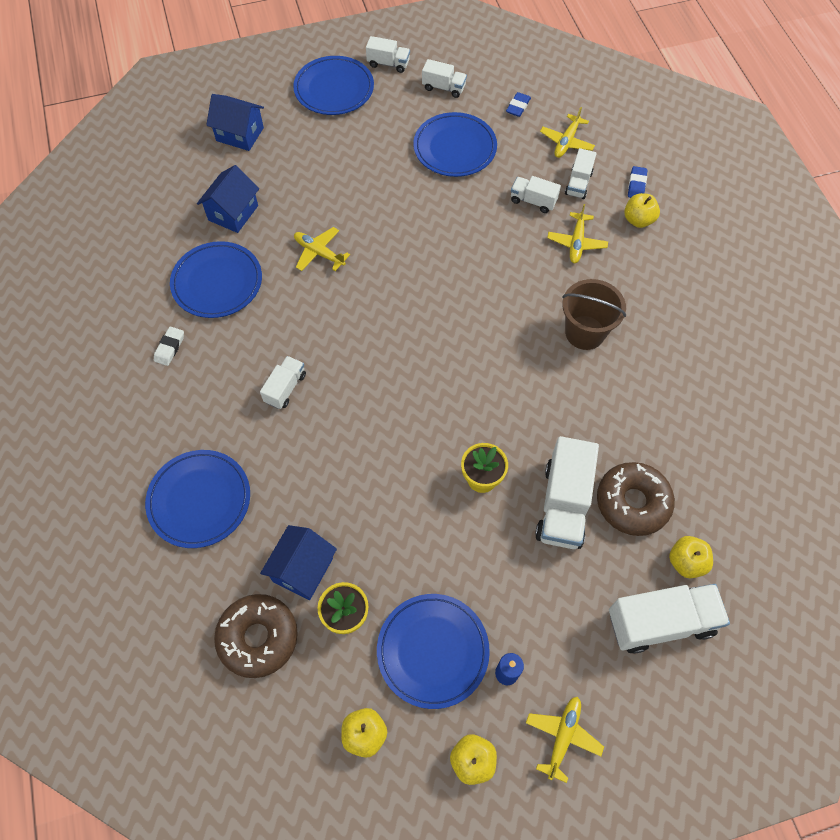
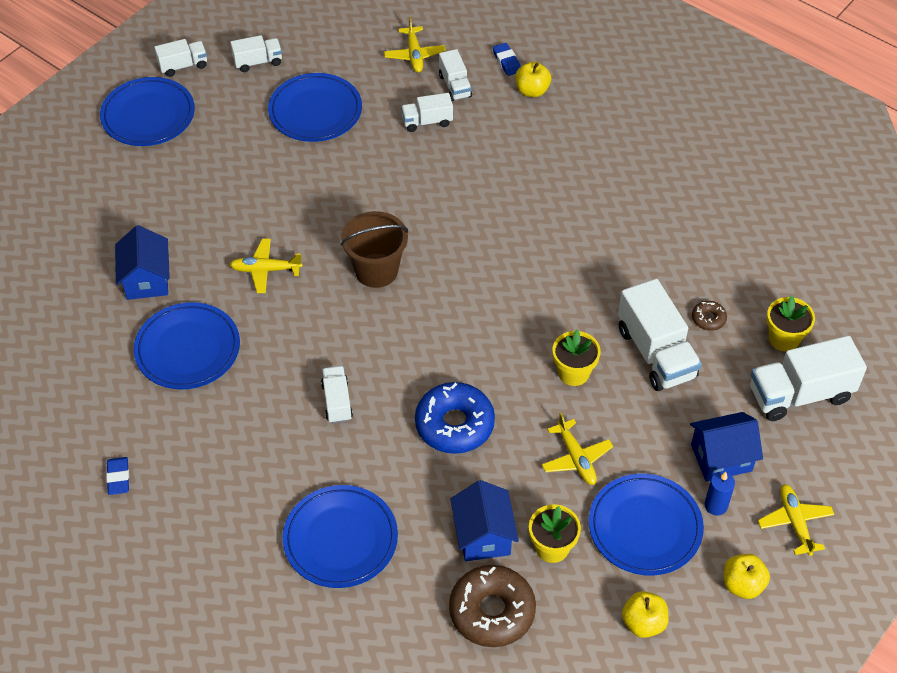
camera: 35 degrees left, 10 degrees down
white eraser [154,327,184,366] -> none
blue house [206,94,264,151] -> blue house moved to [690,412,763,482]
blue eraser [506,92,531,117] -> blue eraser moved to [106,457,129,495]
yellow plane [547,204,608,263] -> yellow plane moved to [542,413,613,485]
brown bucket [562,279,626,350] -> brown bucket moved to [341,211,408,288]
brown donut [597,462,675,536] -> brown donut [692,301,727,331], size x0.46
white truck [609,584,730,654] -> white truck turned 150 degrees counterclockwise [750,336,867,421]
yellow apple [669,536,713,578] -> yellow flower pot [767,296,815,351]
none -> blue donut [415,382,495,454]

